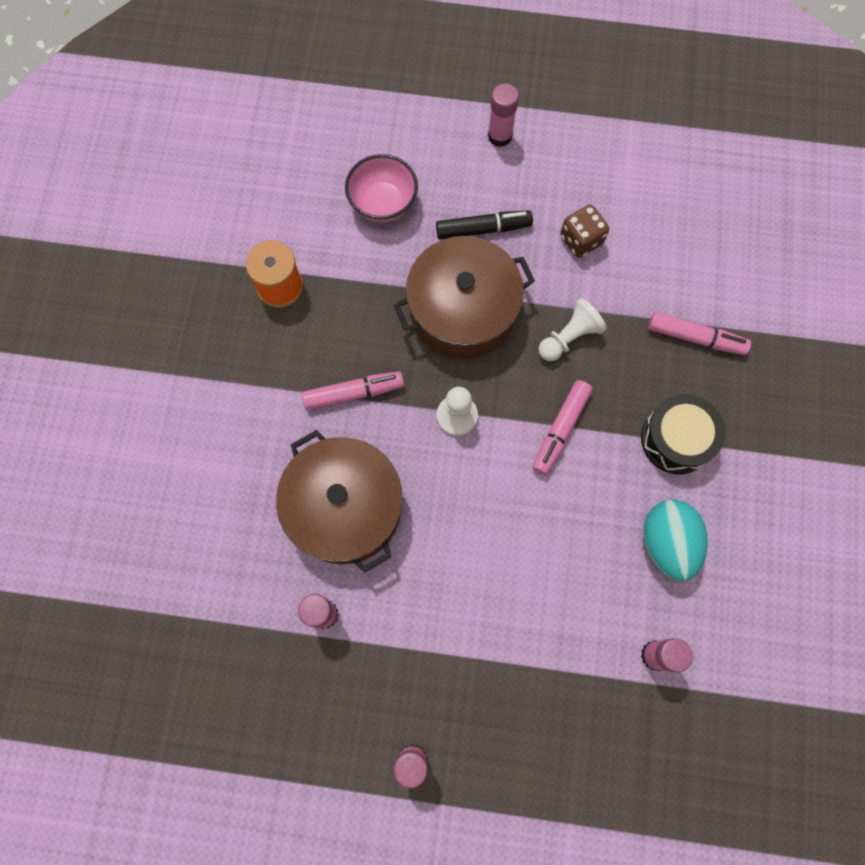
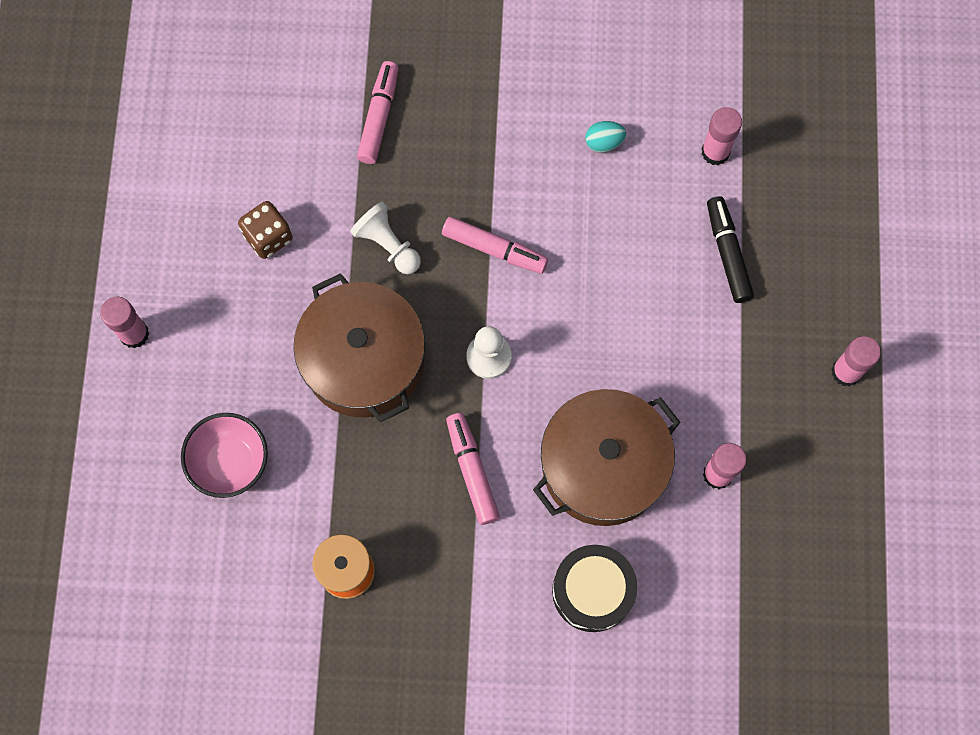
camera: 95 degrees left, 0 degrees up
black marker [436,210,533,240] -> black marker moved to [707,196,754,303]
black drum [641,394,725,474] -> black drum moved to [552,545,637,632]
turquoise egg [643,499,708,581] -> turquoise egg [585,121,626,153], size x0.51

